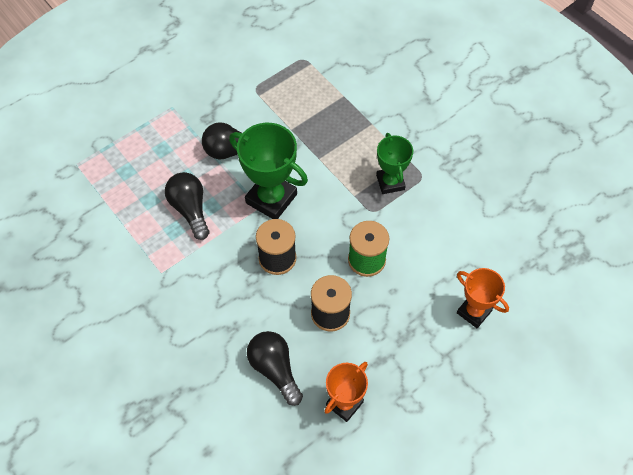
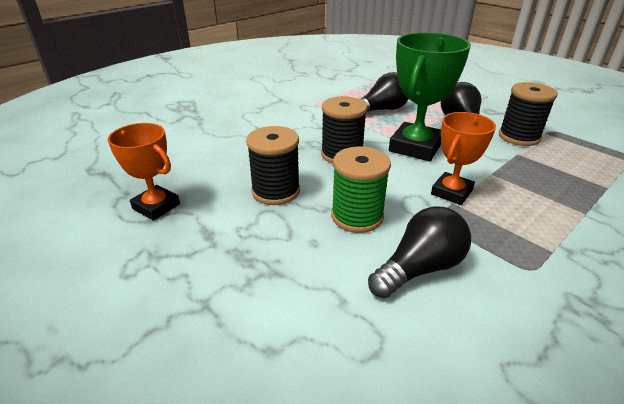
camera: 85 degrees right, 25 degrees down
black light bulb [247,331,303,406] -> black light bulb moved to [368,206,471,298]
green trophy [376,133,413,194] -> none
orange trophy [457,268,509,328] -> orange trophy moved to [431,112,496,205]
none -> black spool [499,82,558,146]

